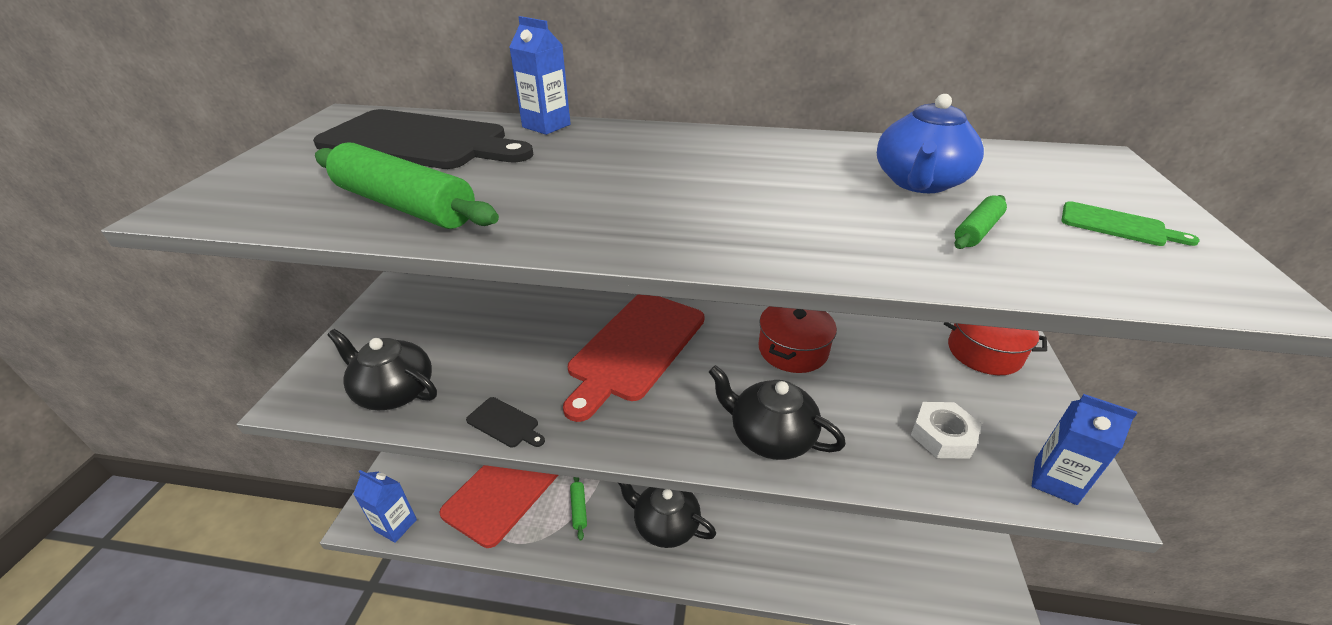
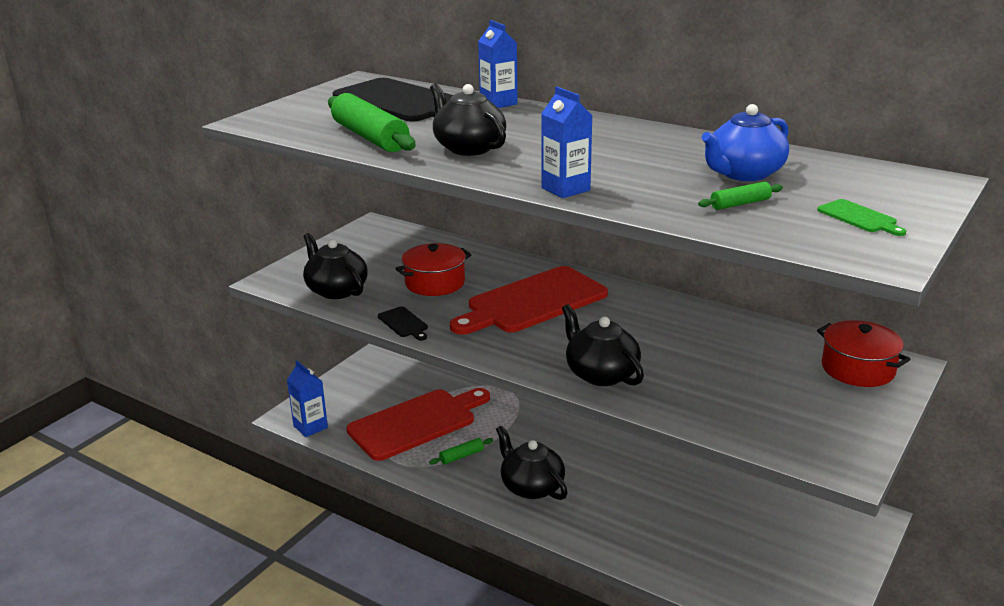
camera: 25 degrees right, 10 degrees down
green rolling pin [570,477,587,541] -> green rolling pin turned 45 degrees clockwise [429,438,493,465]
red pot [758,306,837,373] -> red pot moved to [395,243,472,296]
white nut [911,402,982,459] -> none
blue carton [1032,394,1137,505] -> blue carton moved to [541,87,592,198]
none -> black teapot [430,84,506,156]

